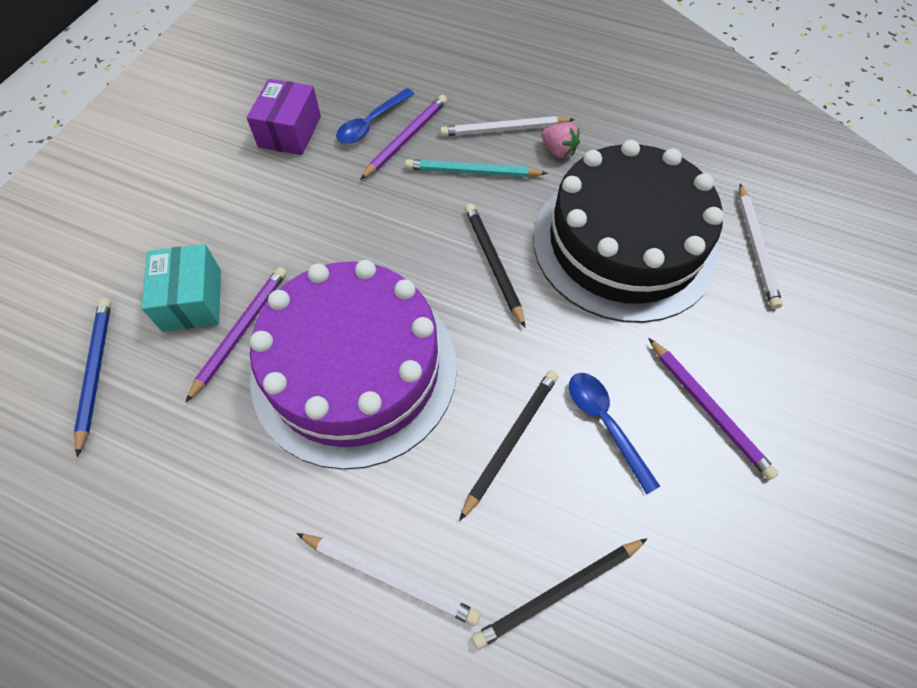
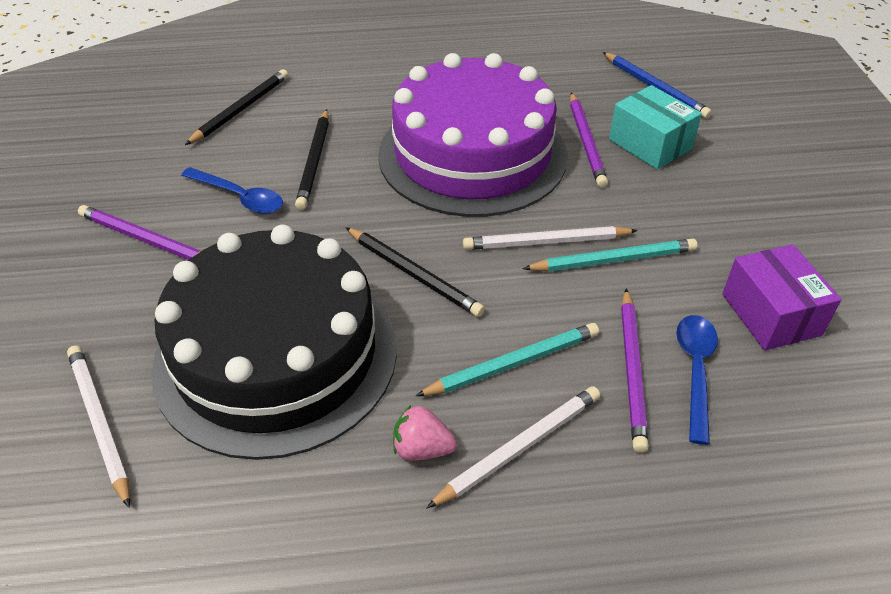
camera: 150 degrees right, 15 degrees down
white pencil [296,533,480,626] -> white pencil moved to [463,226,638,250]
none -> turquoise pencil [522,239,698,272]

